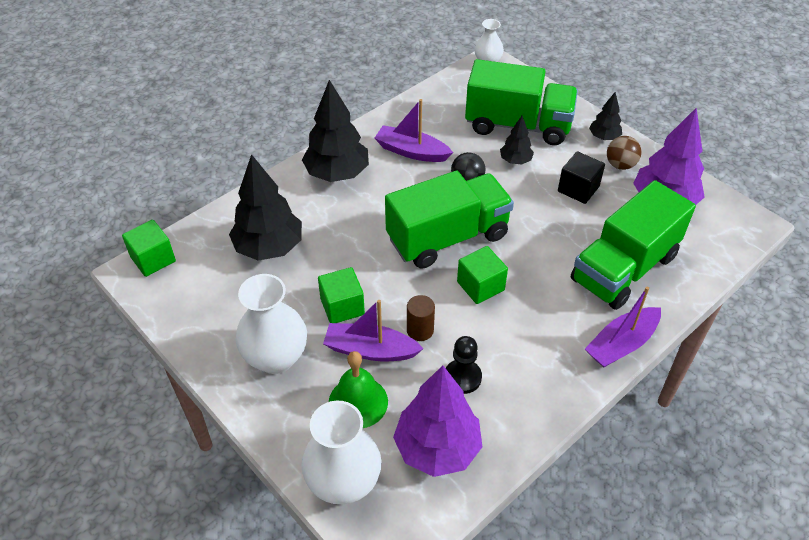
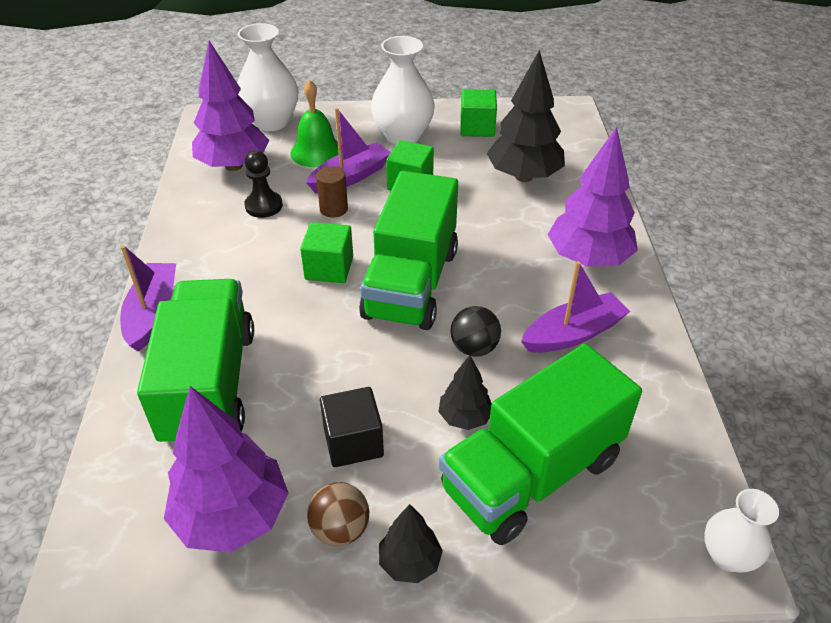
camera: 130 degrees right, 5 degrees down
green cube [122,220,176,277] -> green cube moved to [460,89,497,137]
black tree [302,80,369,182] -> purple tree [548,127,638,267]

